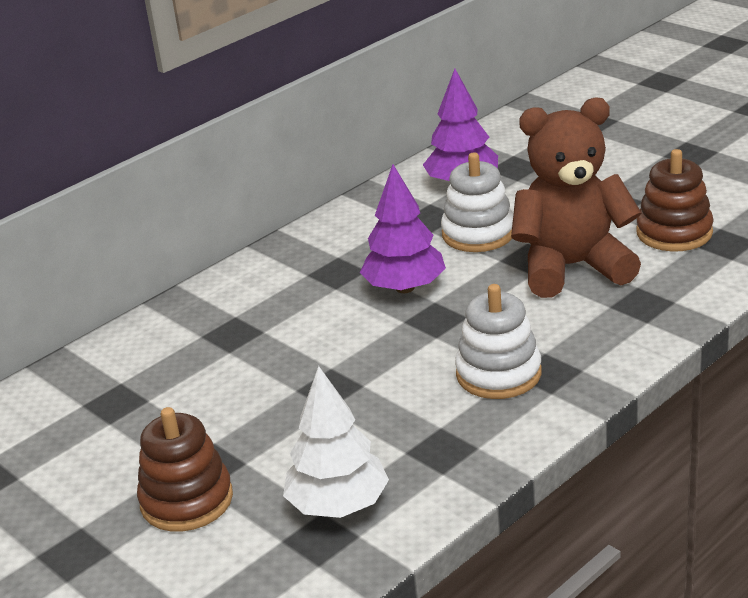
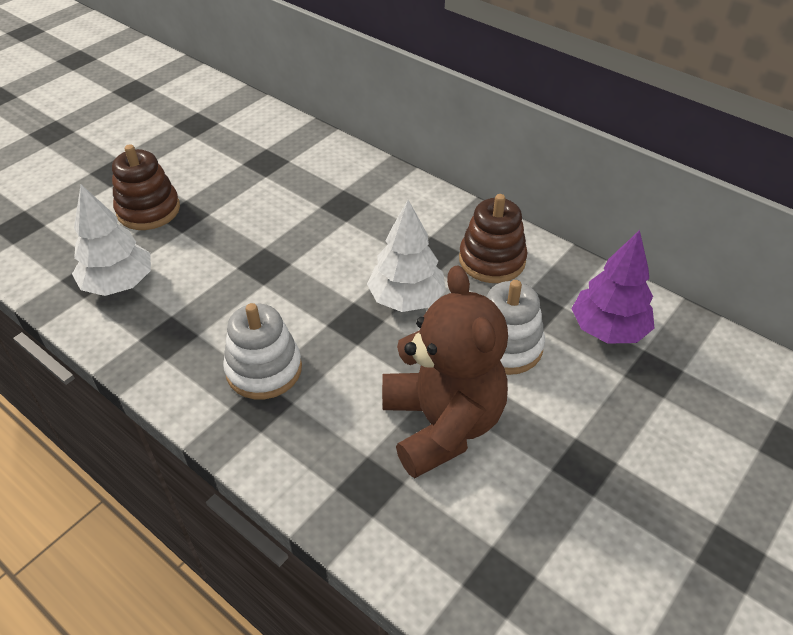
camera: 80 degrees right, 15 degrees up
purple tree [360,164,446,293] -> white tree [367,200,446,312]
brown stacking toy [636,149,714,251] -> brown stacking toy moved to [459,194,527,283]

